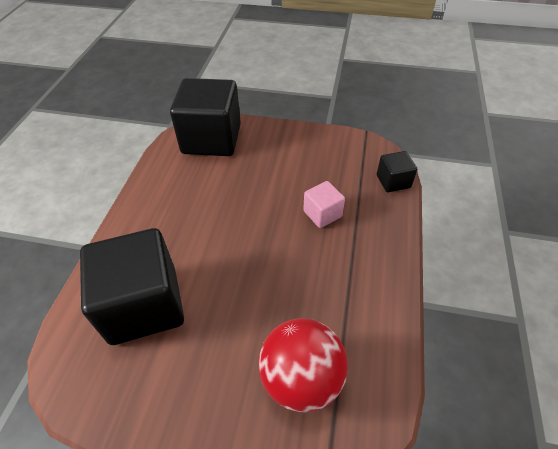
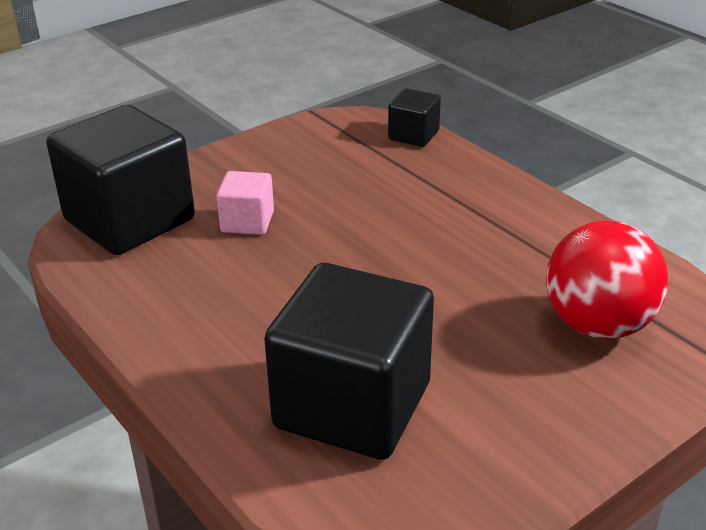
camera: 50 degrees left, 15 degrees down
pink cube [303,181,345,228] -> pink cube moved to [216,171,274,235]

